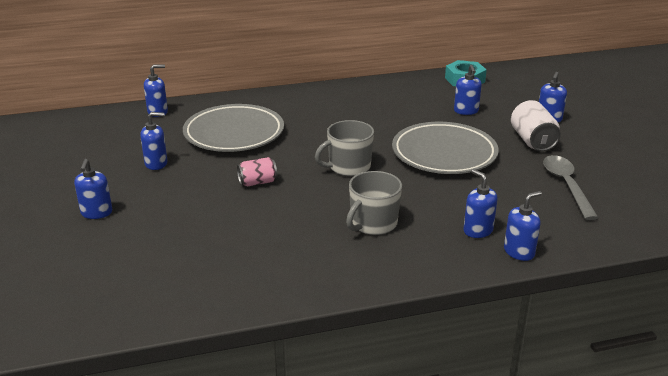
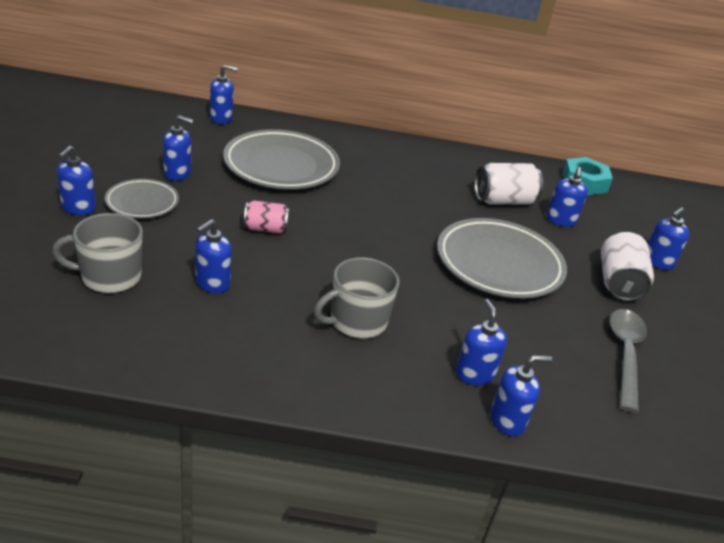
camera: 15 degrees right, 5 degrees up
grey mug [315,120,374,176] -> grey mug moved to [52,213,142,293]
none -> grey plate [105,179,179,218]
none -> blue soap dispenser [195,219,232,293]
none -> white can [475,163,543,205]

